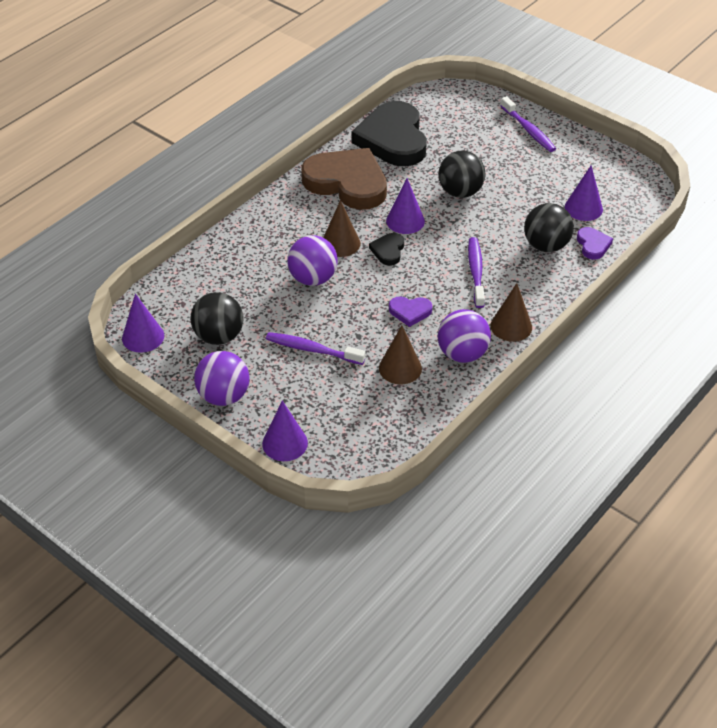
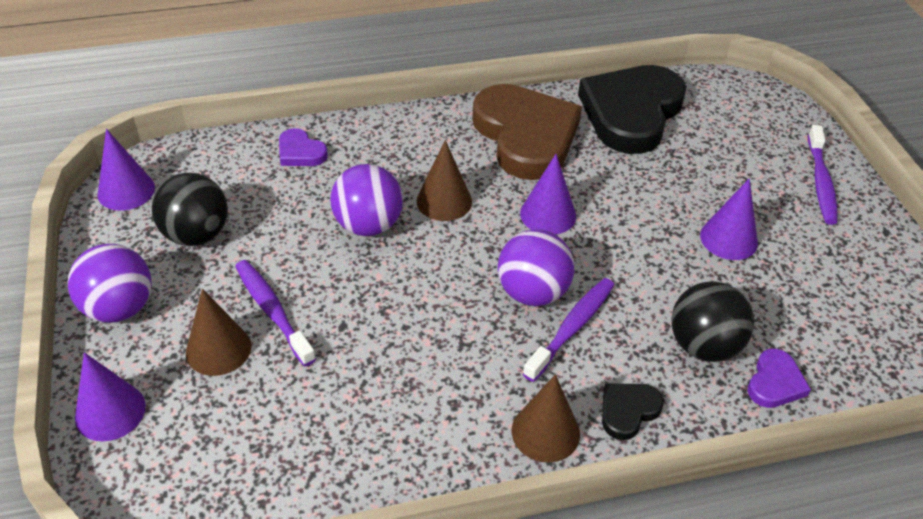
camera: 35 degrees right, 0 degrees up
black heart [369,233,404,265] -> black heart moved to [602,383,664,440]
brown cone [379,325,422,384] -> brown cone moved to [186,289,251,376]
purple heart [389,296,432,327] -> purple heart moved to [279,128,328,166]
black ball [438,151,485,198] -> none
purple ball [438,309,491,363] -> purple ball moved to [498,229,574,306]
purple cone [565,166,603,221] -> purple cone moved to [700,178,758,260]

